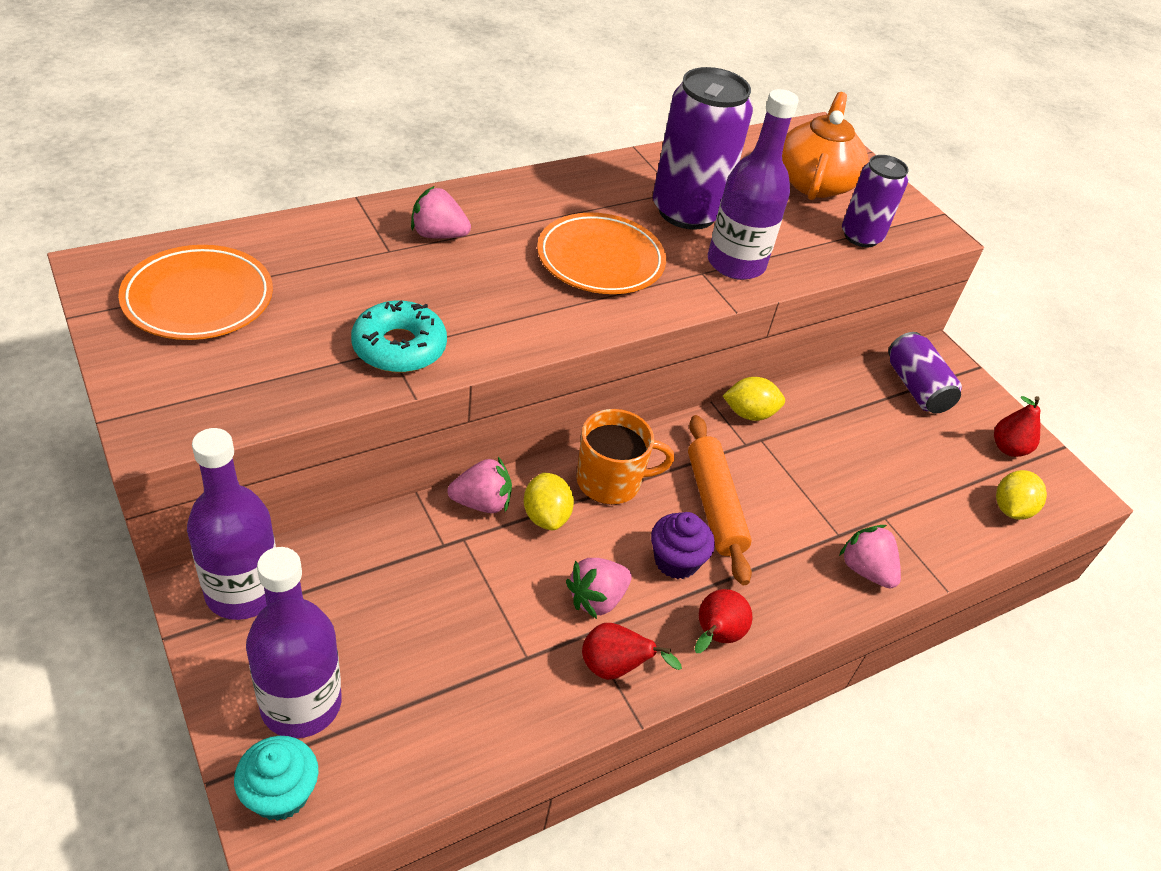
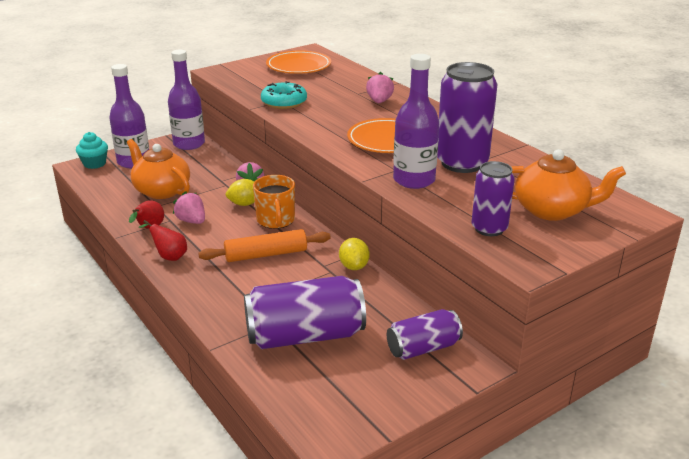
camera: 90 degrees right, 15 degrees down
purple cupcake [651,512,715,579] -> none
pink strawberry [839,525,901,589] -> none
red pear [994,396,1040,457] -> none
yellow lemon [996,470,1047,520] -> none
none -> orange teapot [127,139,190,199]
none -> purple can [244,276,366,349]

